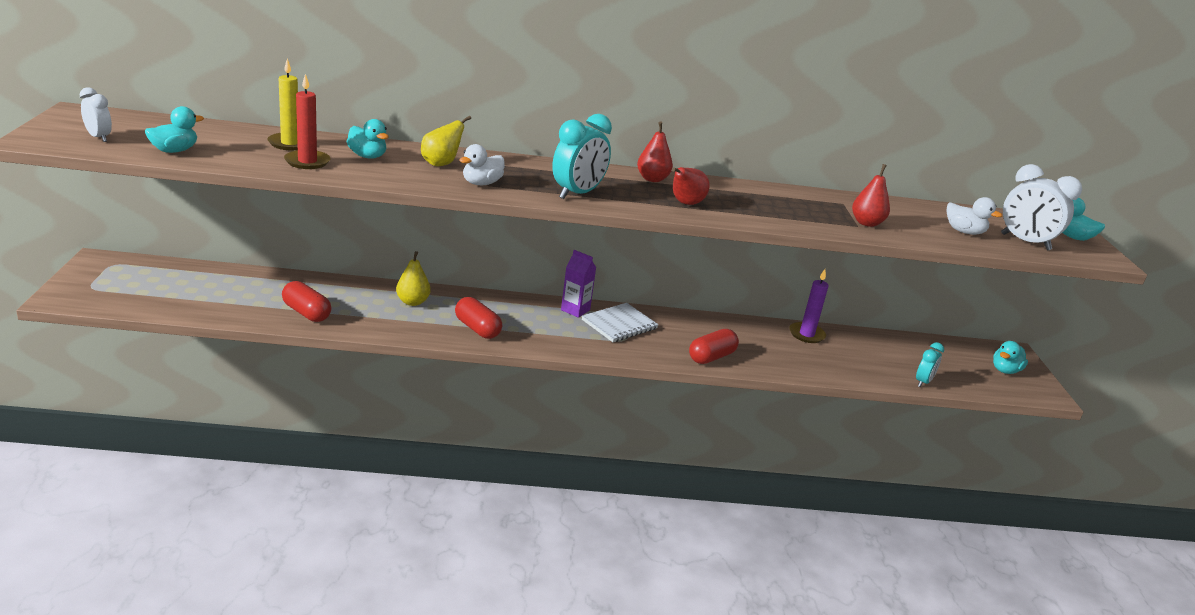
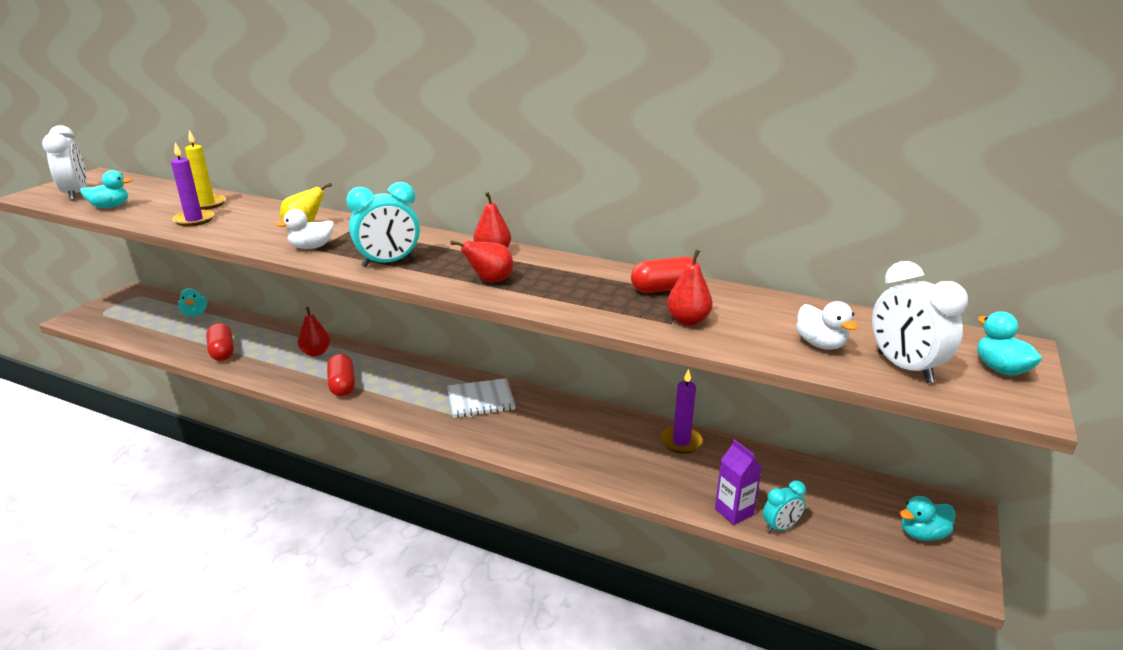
camera: 30 degrees right, 0 degrees up
white clock [80,87,112,142] -> white clock [42,125,87,201], size x1.72
red candle [284,74,330,169] -> purple candle [171,143,214,226]
turquoise duck [346,119,389,159] -> turquoise duck moved to [178,288,207,317]
yellow pear [396,251,431,306] -> red pear [298,307,330,357]
purple carton [561,250,596,318] -> purple carton moved to [715,439,762,525]
red capsule [689,329,739,364] -> red capsule moved to [631,257,700,293]

